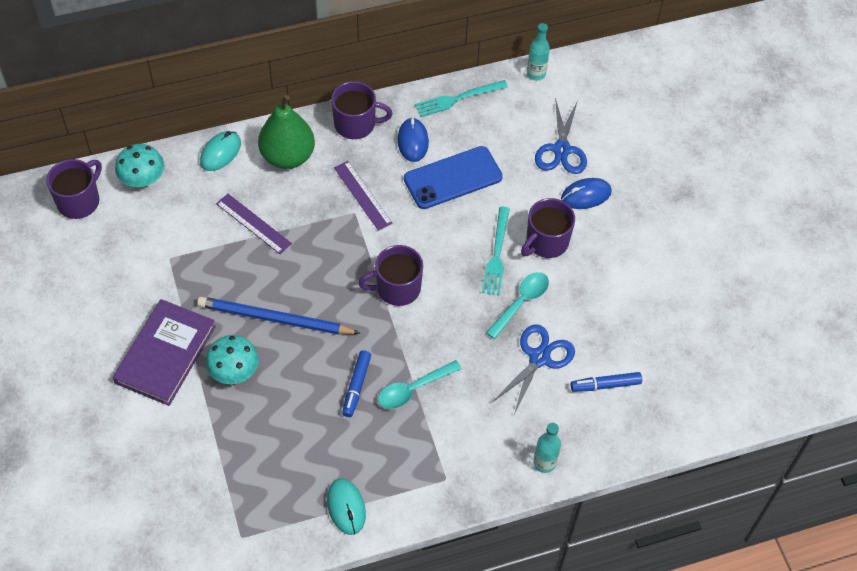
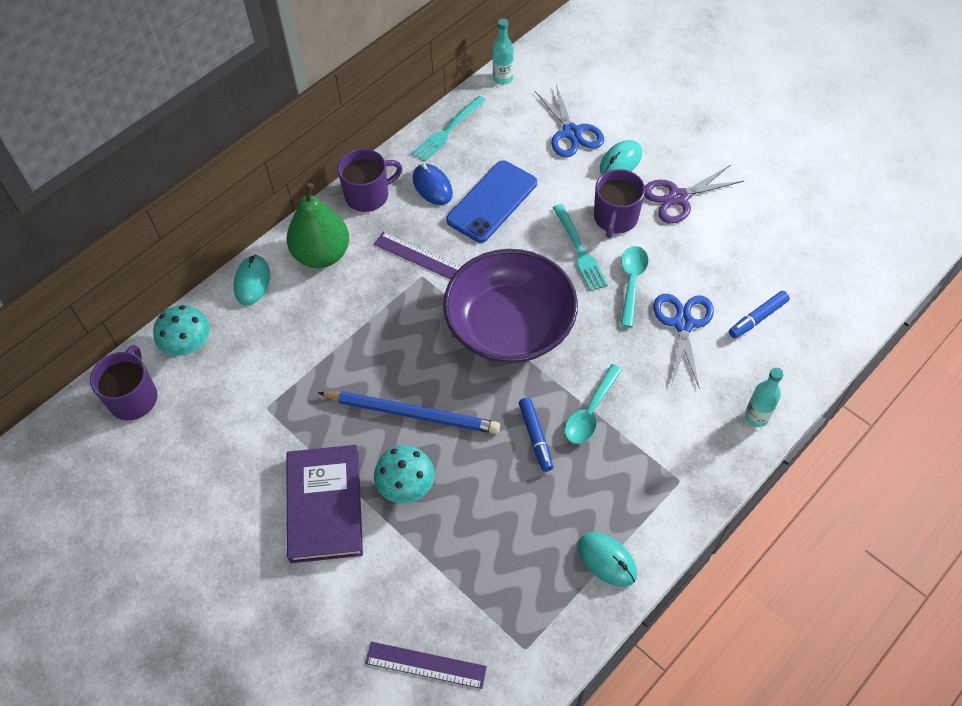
camera: 25 degrees left, 0 degrees up
blue pencil [197,296,360,335] -> blue pencil turned 150 degrees counterclockwise [318,391,500,434]
purple ruler [216,194,292,254] -> purple ruler moved to [365,642,487,689]
purple mug [358,245,423,306] -> purple bowl [443,249,578,363]
blue mouse [561,178,612,209] -> turquoise mouse [600,140,642,174]
none -> purple scissors [644,165,744,224]

